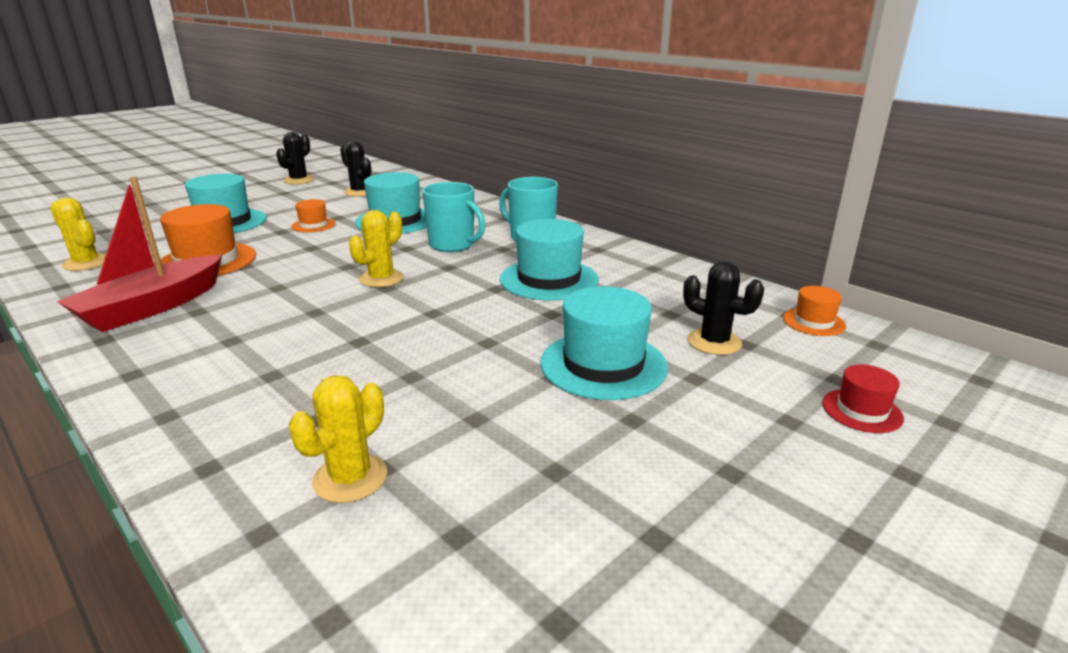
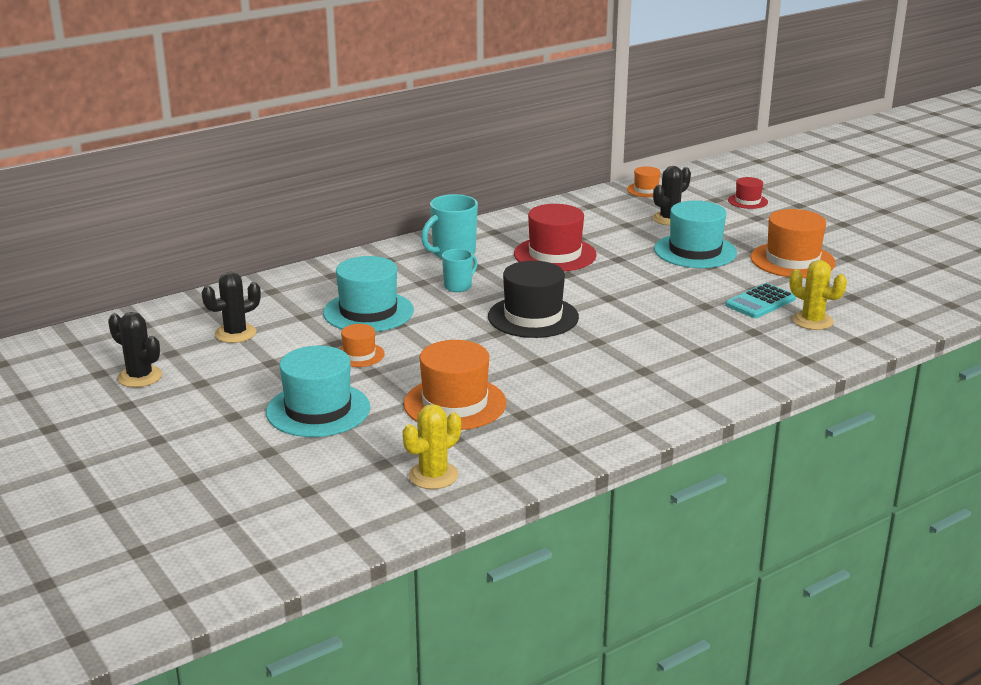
camera: 80 degrees left, 0 degrees up
red boat [57,176,222,332] -> none
yellow cactus [349,210,404,287] -> black hat [488,261,579,338]
turquoise mug [422,182,485,252] -> turquoise mug [442,249,477,292], size x0.62
turquoise hat [500,219,599,301] -> red hat [514,204,597,271]
none -> turquoise calculator [725,283,796,318]
none -> orange hat [750,209,836,278]

